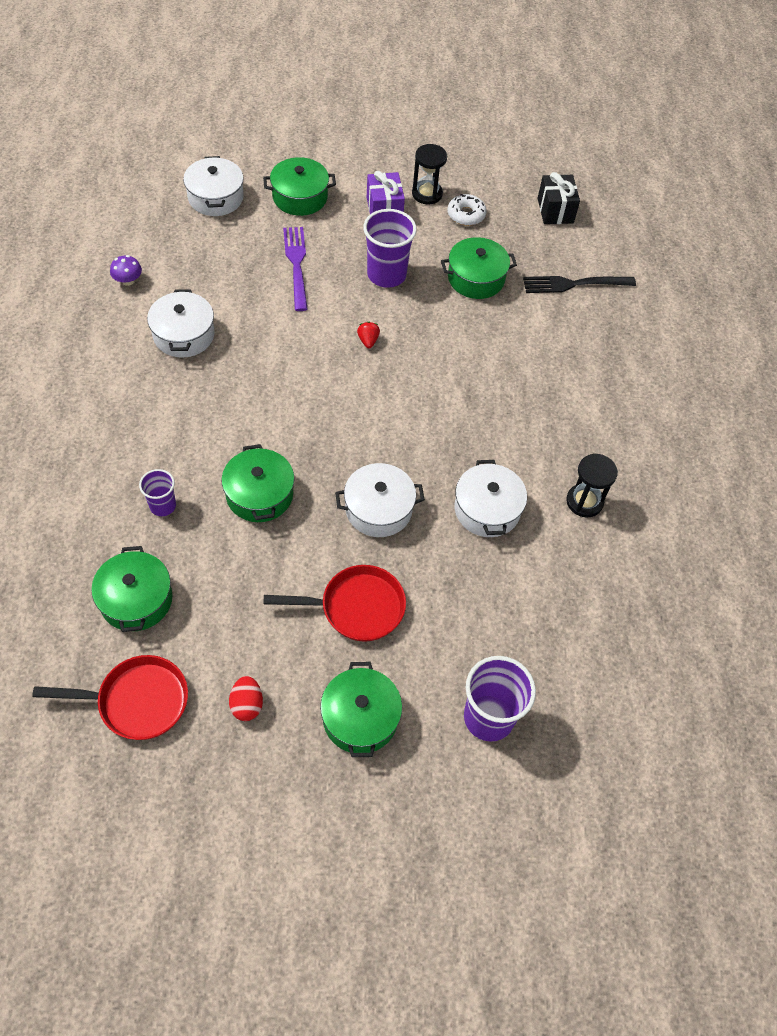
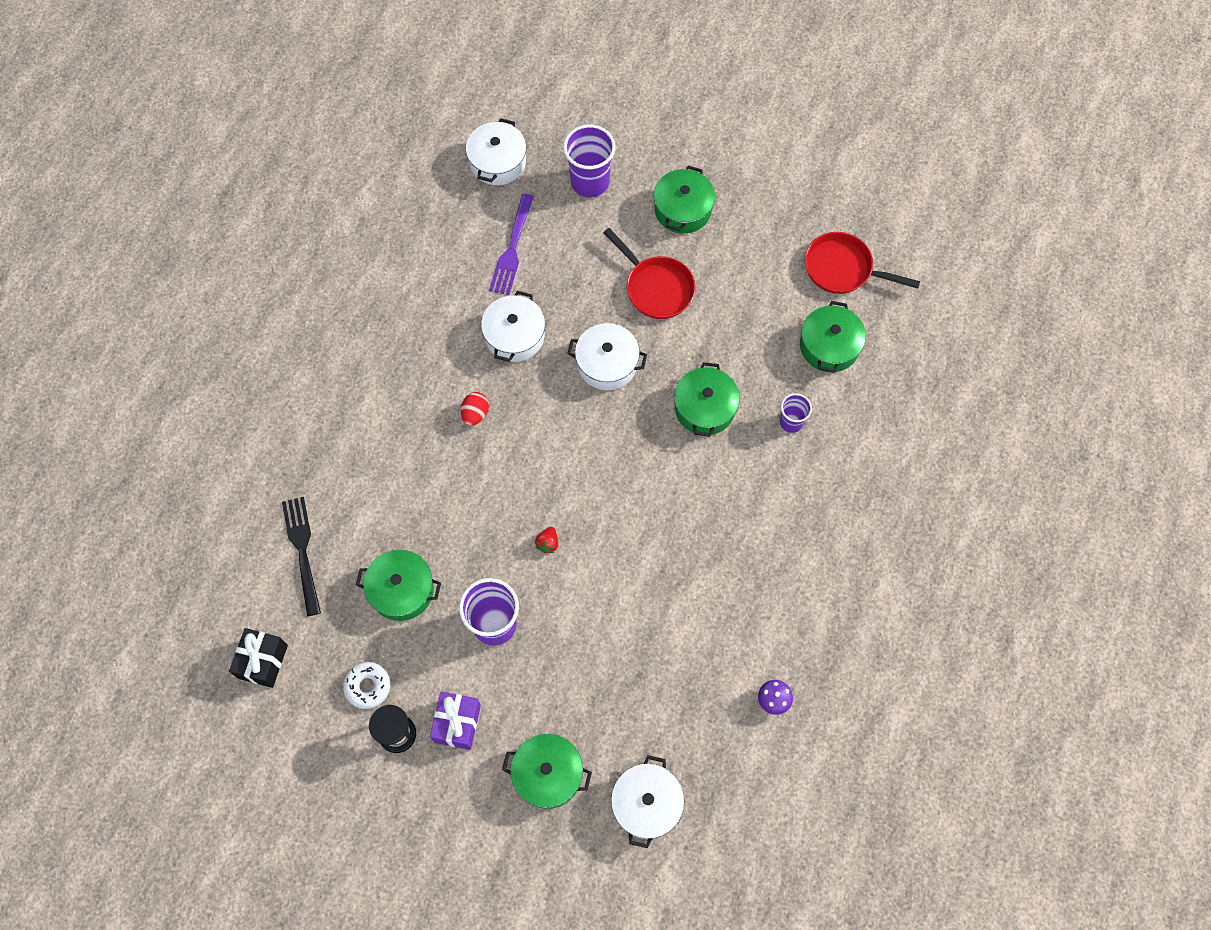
camera: 155 degrees left, 10 degrees up
white pot [147,289,215,358] -> white pot moved to [466,118,526,185]
red egg [229,676,263,721] -> red egg moved to [461,392,489,426]
red pan [263,565,406,642] -> red pan turned 150 degrees counterclockwise [603,228,695,319]
purple fork [283,227,308,311] -> purple fork moved to [489,194,534,295]
black fork [523,276,636,293] -> black fork turned 120 degrees counterclockwise [282,497,321,616]
black hourglass [566,454,618,517] -> none

